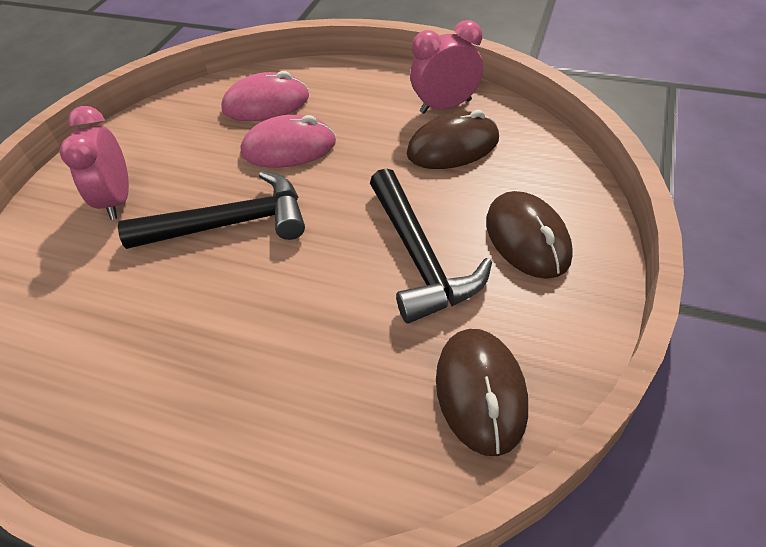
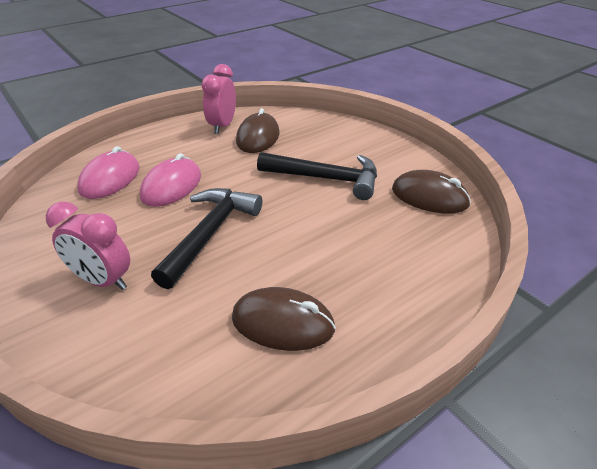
camera: 60 degrees left, 10 degrees down
brown mouse [486,191,573,279] -> brown mouse moved to [232,287,336,351]

